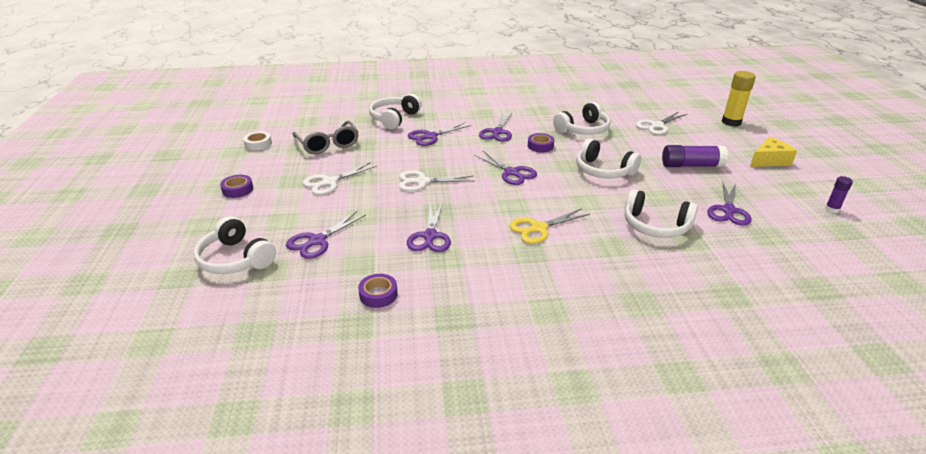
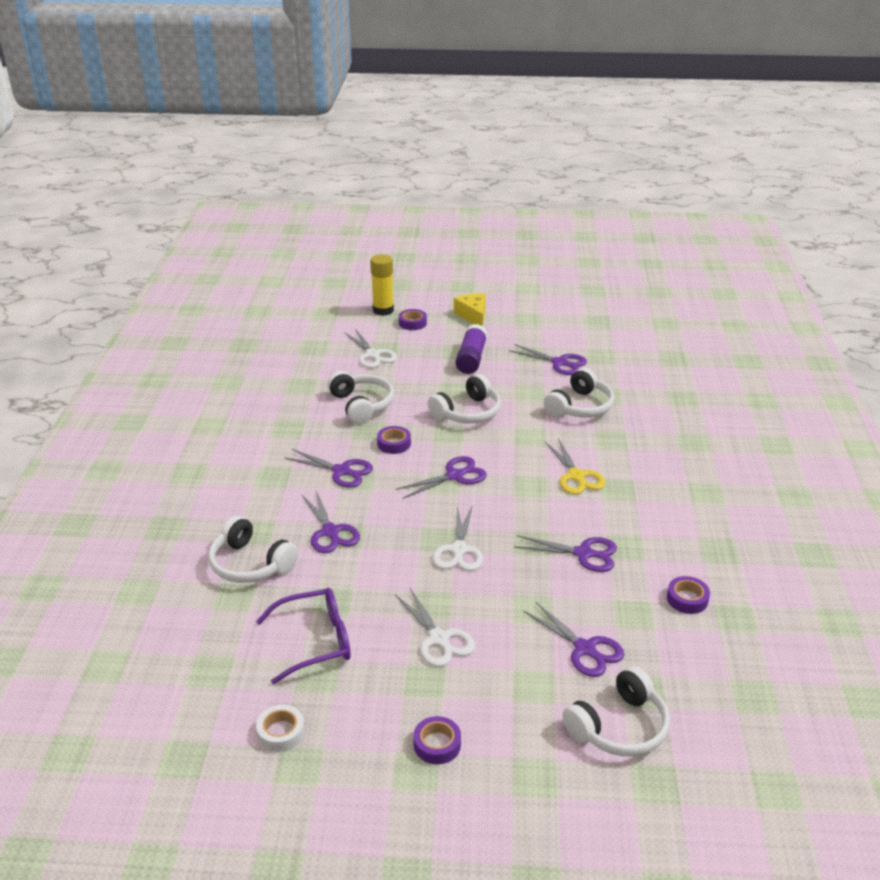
camera: 80 degrees left, 0 degrees up
grey glasses [293,121,358,154] -> purple glasses [256,588,351,684]
purple glue stick [825,176,853,213] -> none
none -> purple tape [399,309,427,330]

